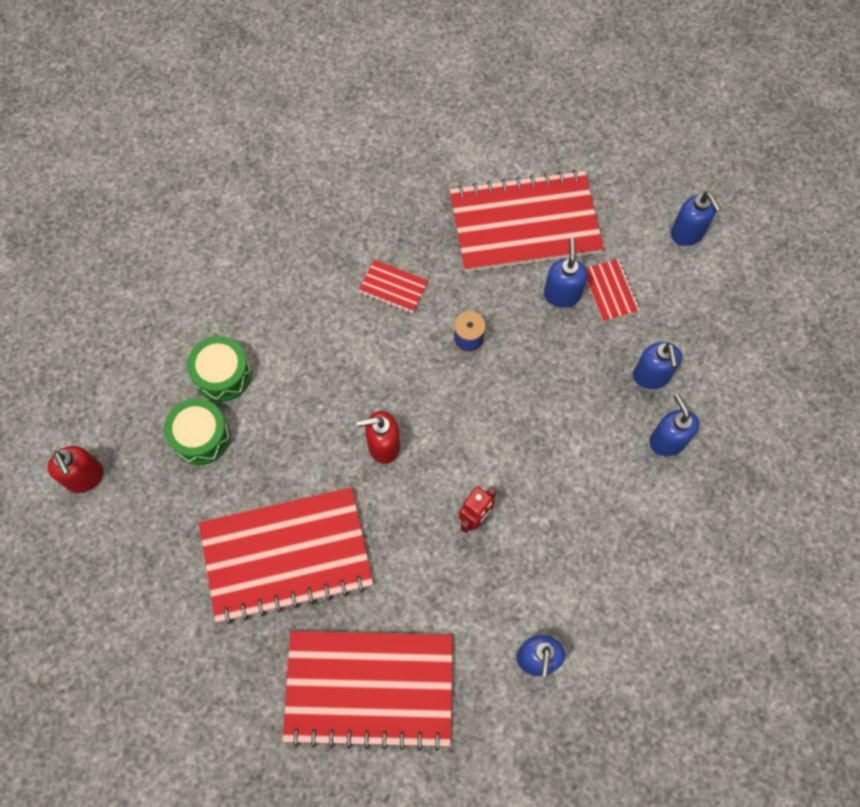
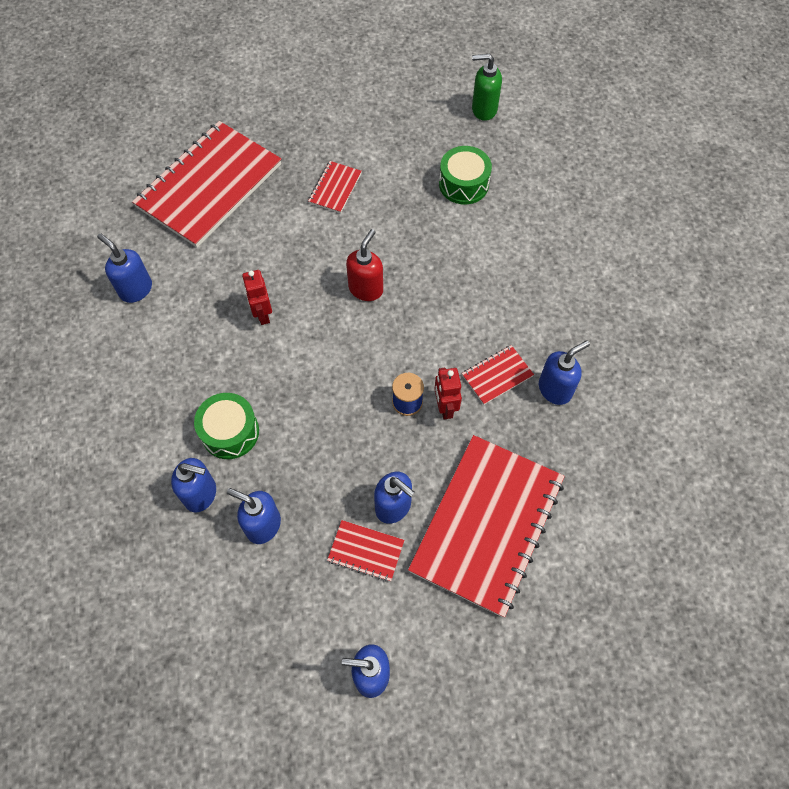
camera: 125 degrees right, 5 degrees down
red soap dispenser [48,446,104,493] -> green soap dispenser [472,54,502,121]
green drum [187,336,252,402] -> green drum moved to [194,393,259,459]
red notebook [199,487,373,624] -> red notebook [308,161,362,213], size x0.42
none -> red robot [434,368,462,420]
none -> blue soap dispenser [539,340,590,405]

